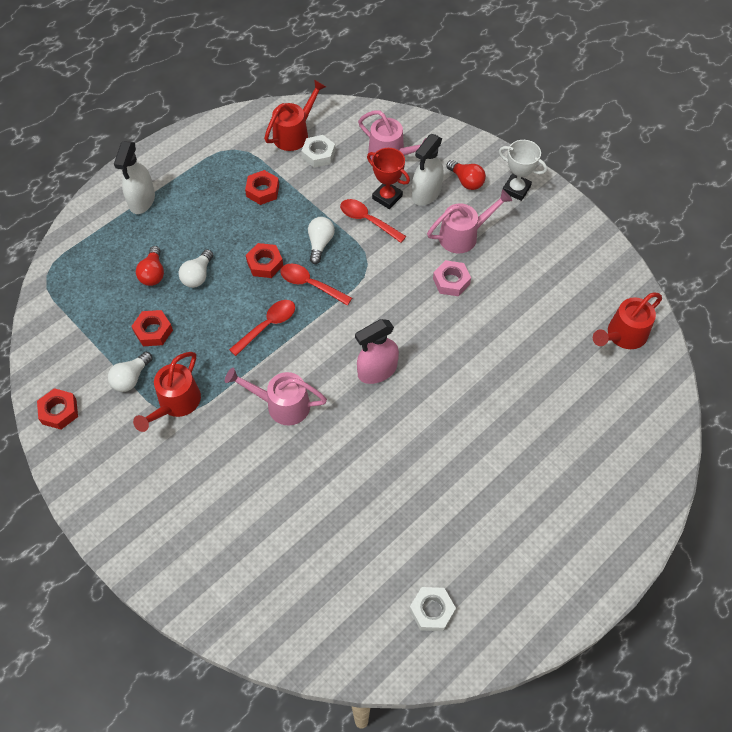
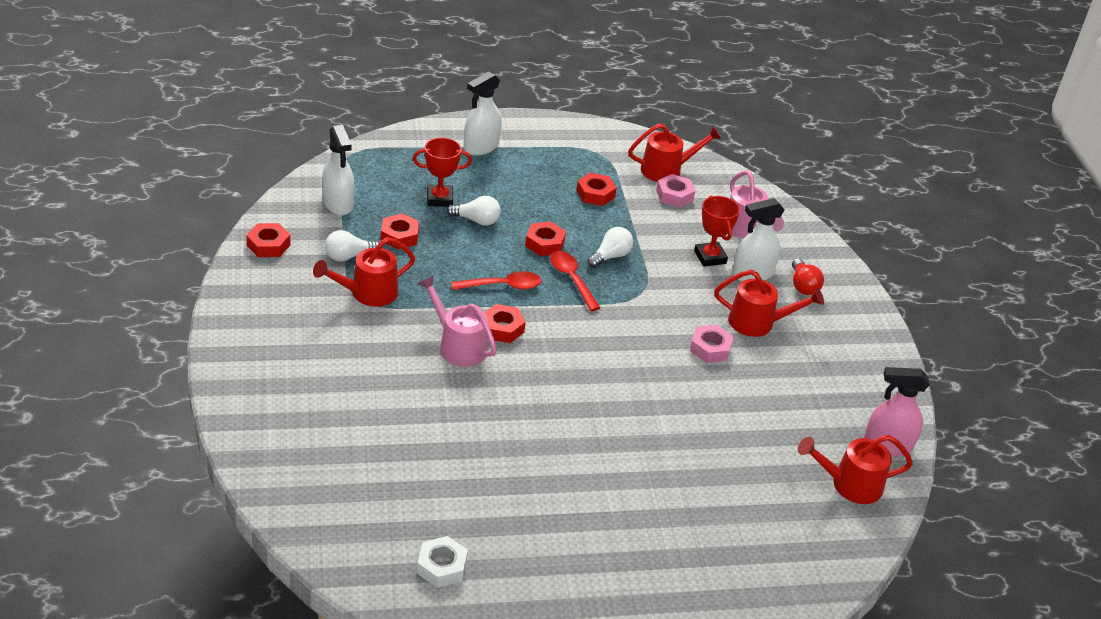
camera: 30 degrees right, 20 degrees down
red light bulb [136,246,164,286] -> red trophy [413,138,472,207]
white light bulb [179,249,213,288] -> white light bulb turned 135 degrees counterclockwise [446,196,501,226]
white nut [301,135,335,168] -> pink nut [656,174,696,208]
red spoon [340,199,406,243] -> none
pink spray bottle [355,319,399,384] -> pink spray bottle moved to [864,367,930,456]
pink watering can [427,189,512,254] -> red watering can [714,270,824,337]
white trophy [499,140,547,201] -> none
none -> white spray bottle [322,125,355,215]
none -> red nut [484,304,526,343]

